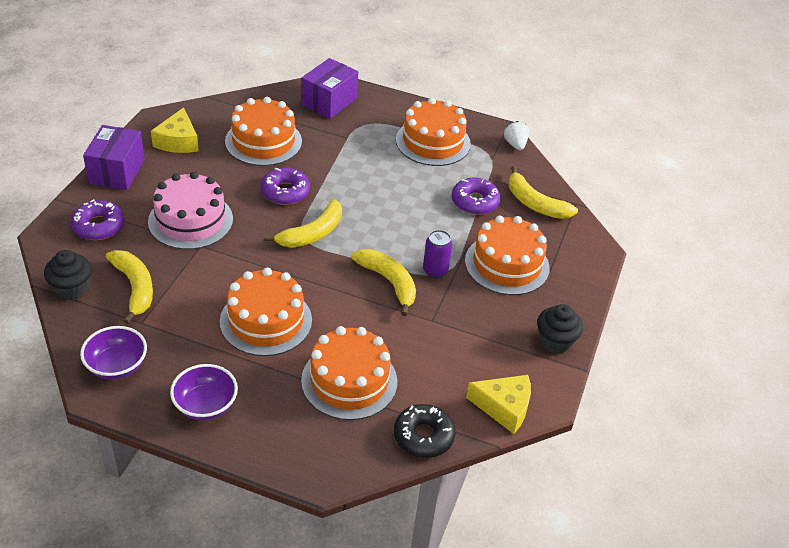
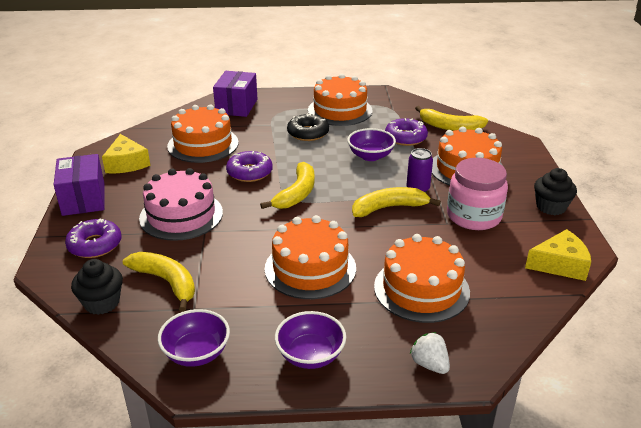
camera: 20 degrees left, 10 degrees down
yellow banana [351,249,416,316] -> yellow banana turned 45 degrees counterclockwise [352,187,441,217]
black donut [394,404,455,458] -> black donut moved to [287,113,329,141]
white strawberry [504,121,529,150] -> white strawberry moved to [410,332,450,374]
none -> purple bowl [347,128,396,161]
none -> pink jar [447,158,508,230]

